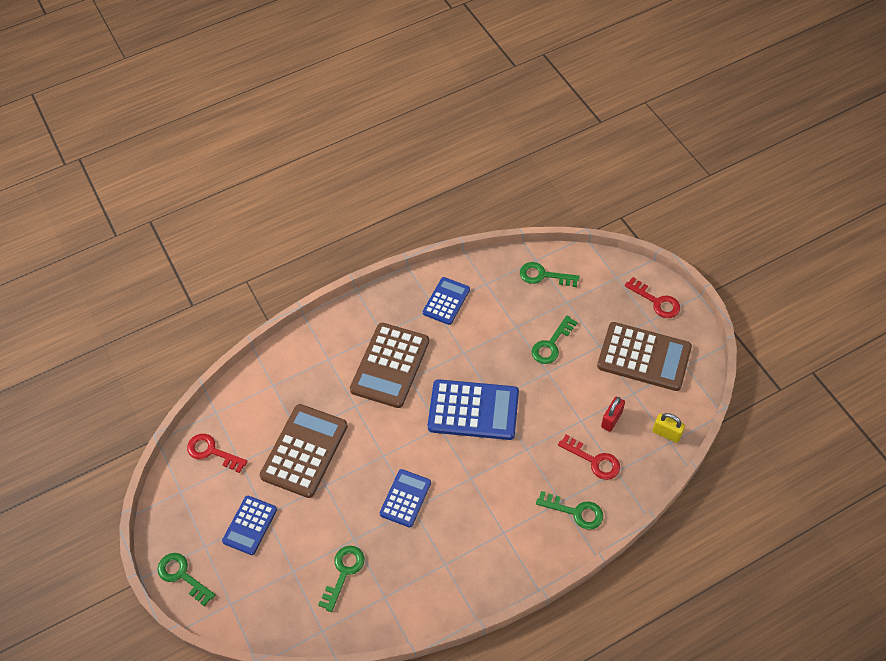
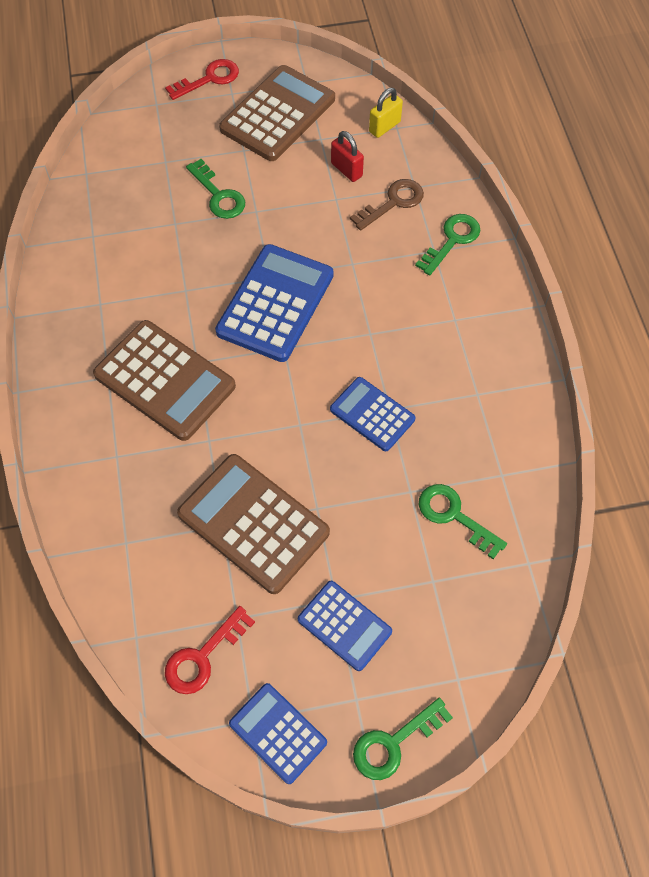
camera: 75 degrees left, 5 degrees up
blue calculator [423,277,470,325] -> blue calculator moved to [229,683,327,784]
green key [520,262,580,287] -> none
red key [558,434,620,480] -> brown key [350,179,424,231]

